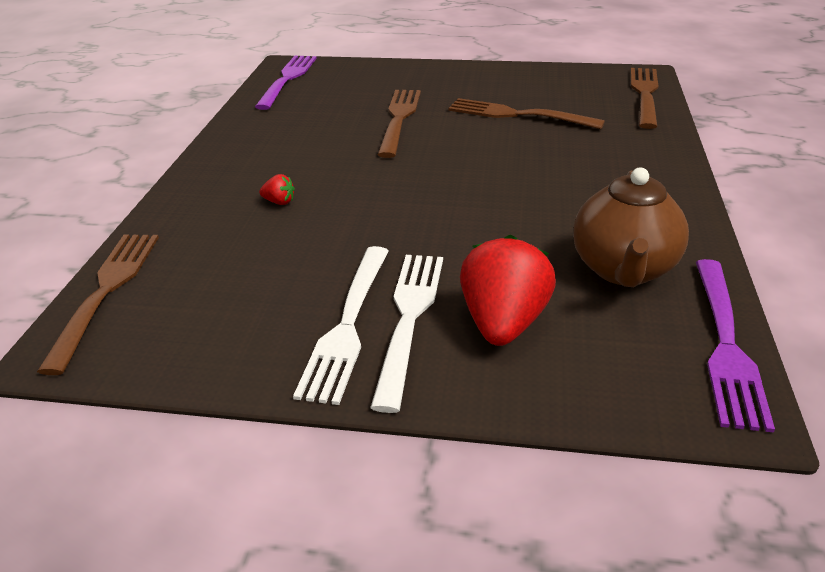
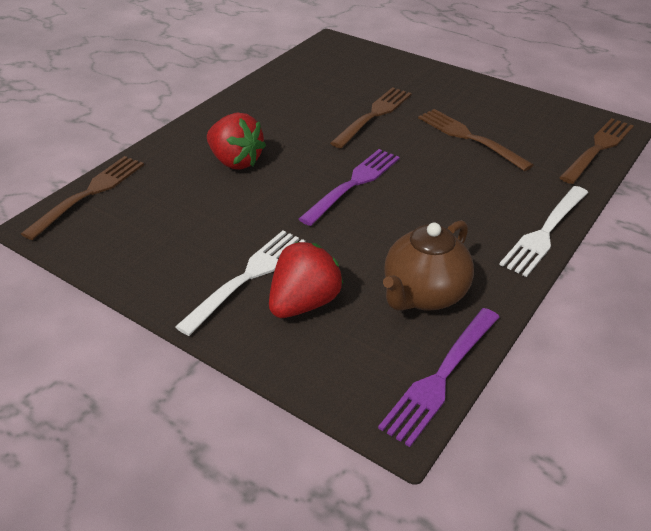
camera: 25 degrees right, 5 degrees up
purple fork [255,56,317,110] -> purple fork moved to [299,149,400,226]
red strawberry [259,174,295,205] -> red strawberry [207,113,266,170], size x2.39
white fork [293,246,389,405] -> white fork moved to [499,186,588,277]

